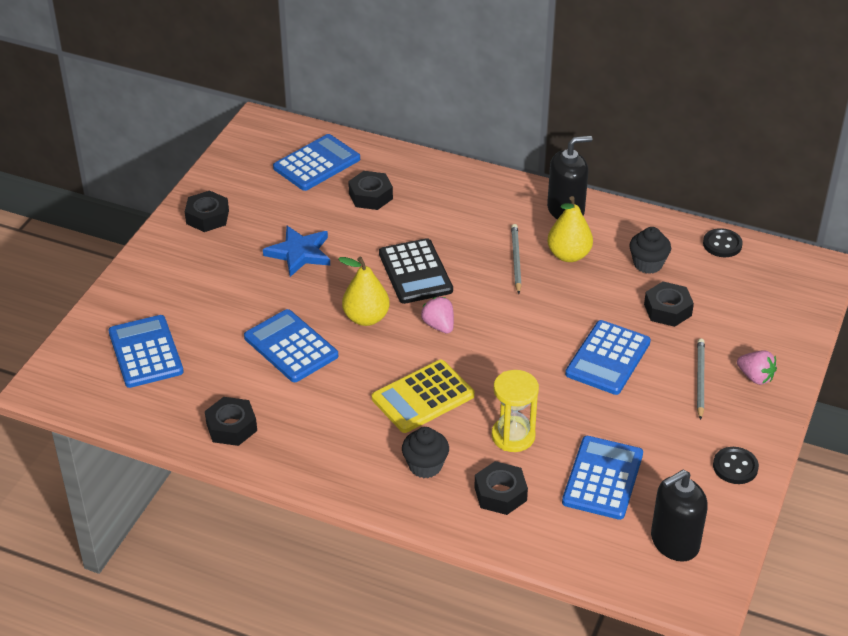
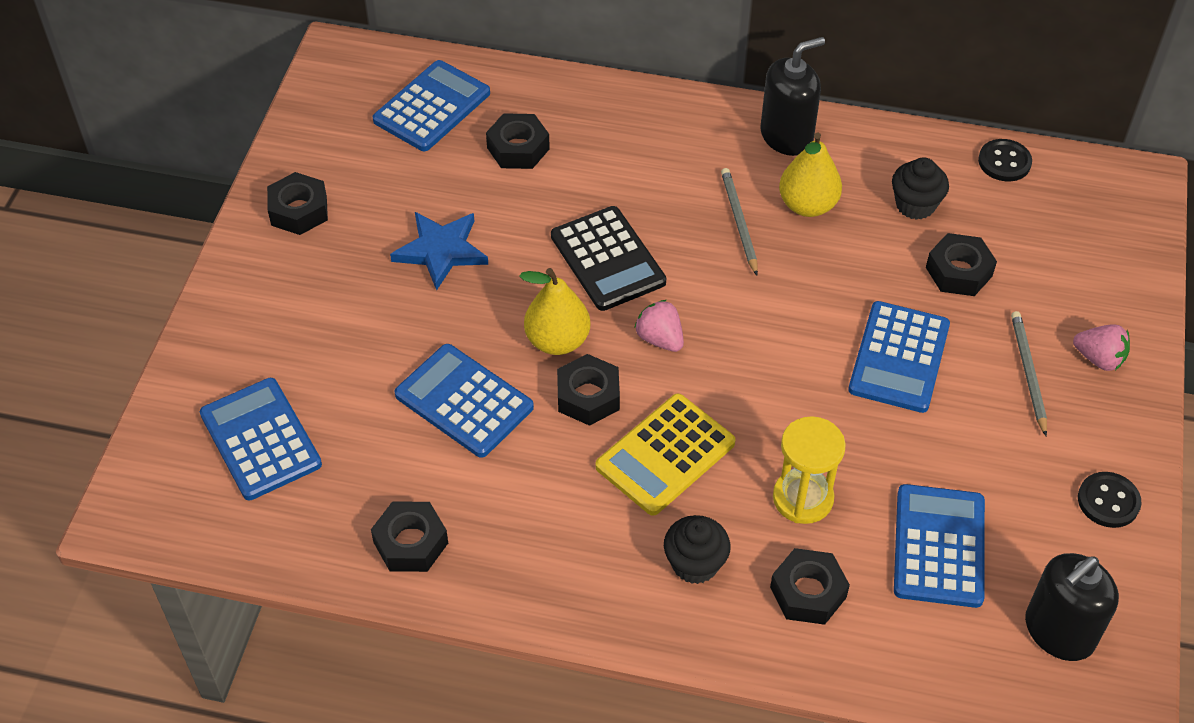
camera: 10 degrees left, 10 degrees up
none -> black nut [557,354,620,426]

